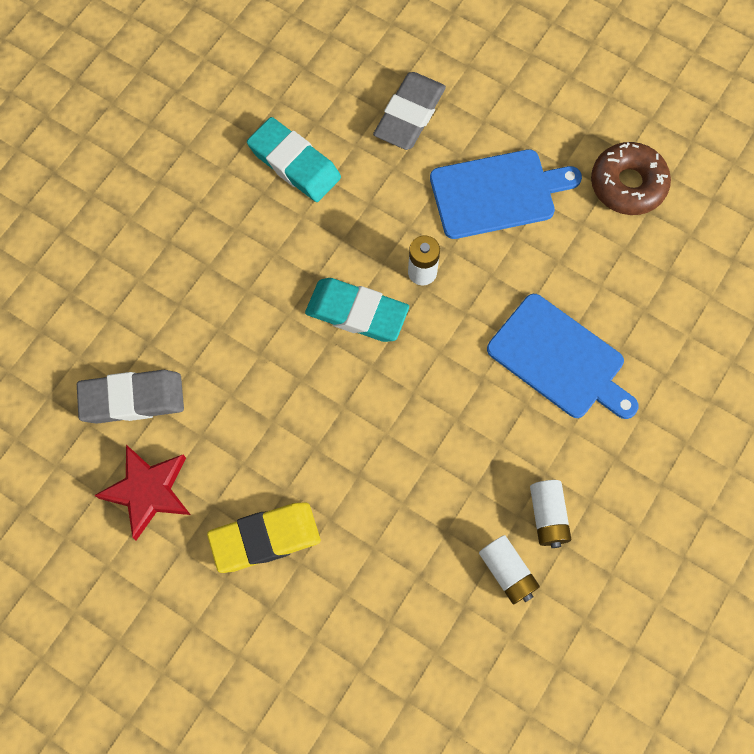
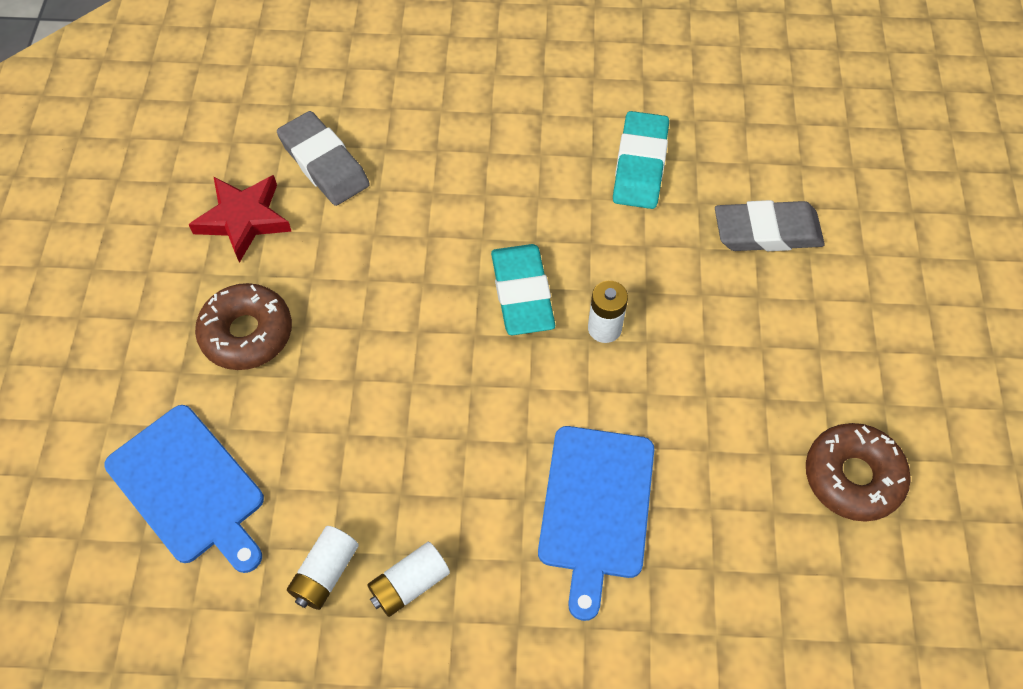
camera: 60 degrees right, 10 degrees down
yellow eraser [207,502,321,573] -> brown donut [195,283,292,370]
blue cutting board [430,149,582,239] -> blue cutting board moved to [104,405,264,573]

